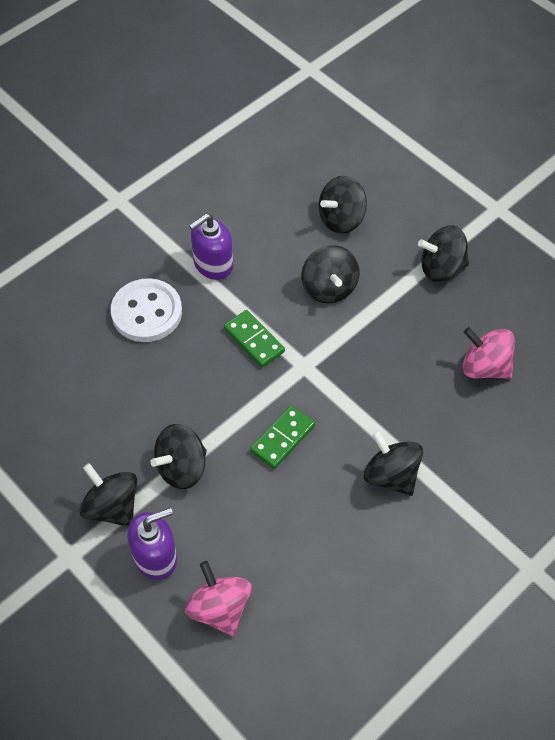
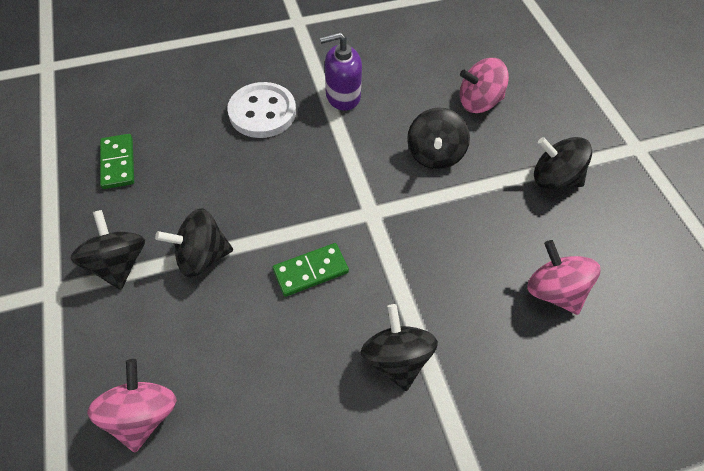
camera: 25 degrees right, 0 degrees up
purple soap dispenser [127,508,177,580] -> none
green domino [224,310,285,367] -> green domino moved to [100,134,134,189]
black spinning top [319,176,367,234] -> pink spinning top [460,58,509,113]

